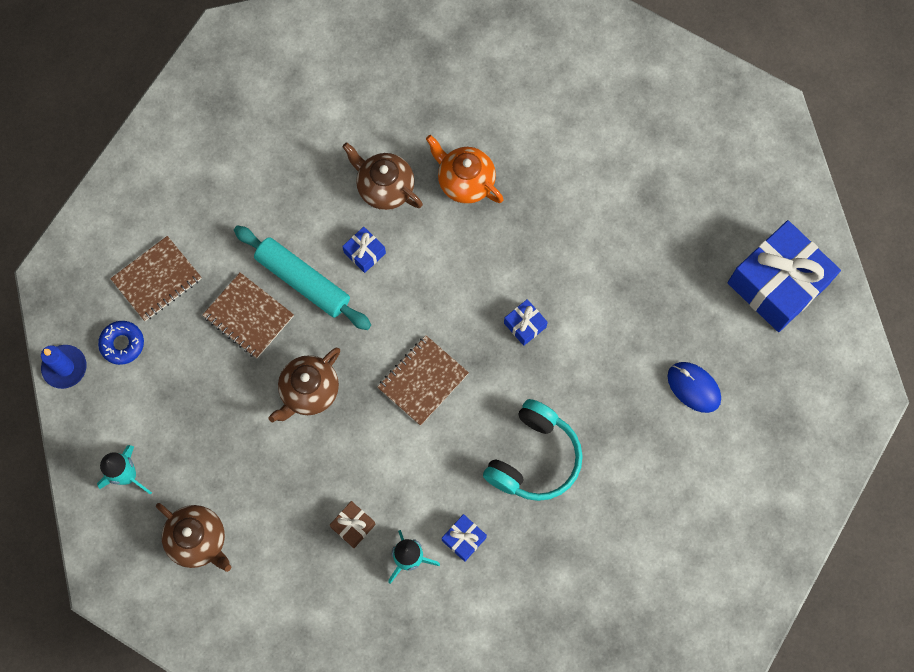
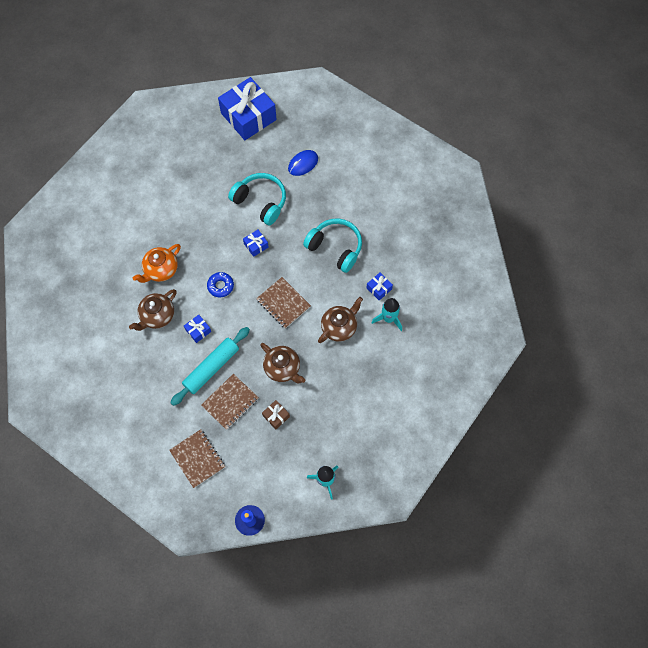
camera: 85 degrees left, 5 degrees down
blue donut [98,321,144,365] -> blue donut moved to [207,272,234,298]
brown teapot [156,503,231,572] -> brown teapot moved to [318,297,363,343]
brown gift [330,501,376,548] -> brown gift moved to [262,400,290,429]
none -> turquoise headphones [228,173,286,225]

